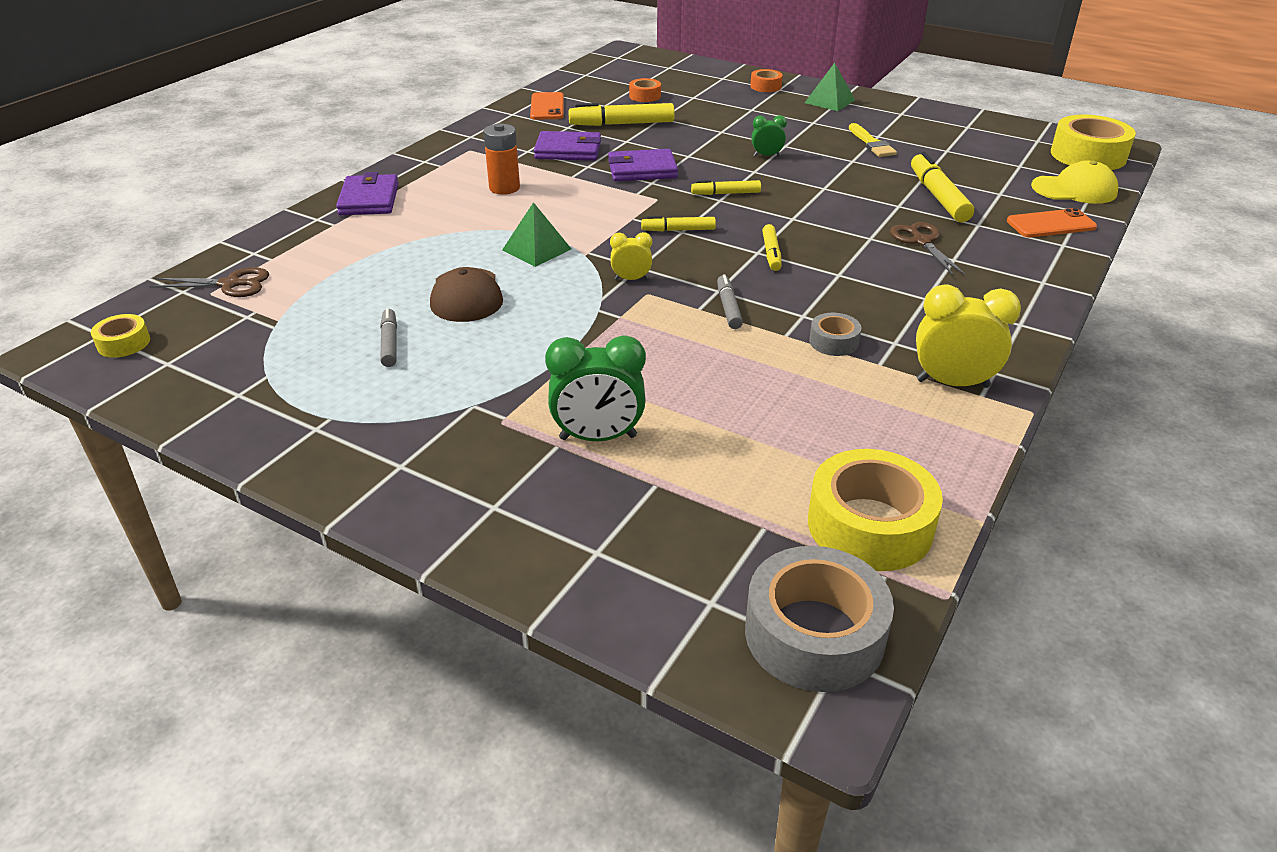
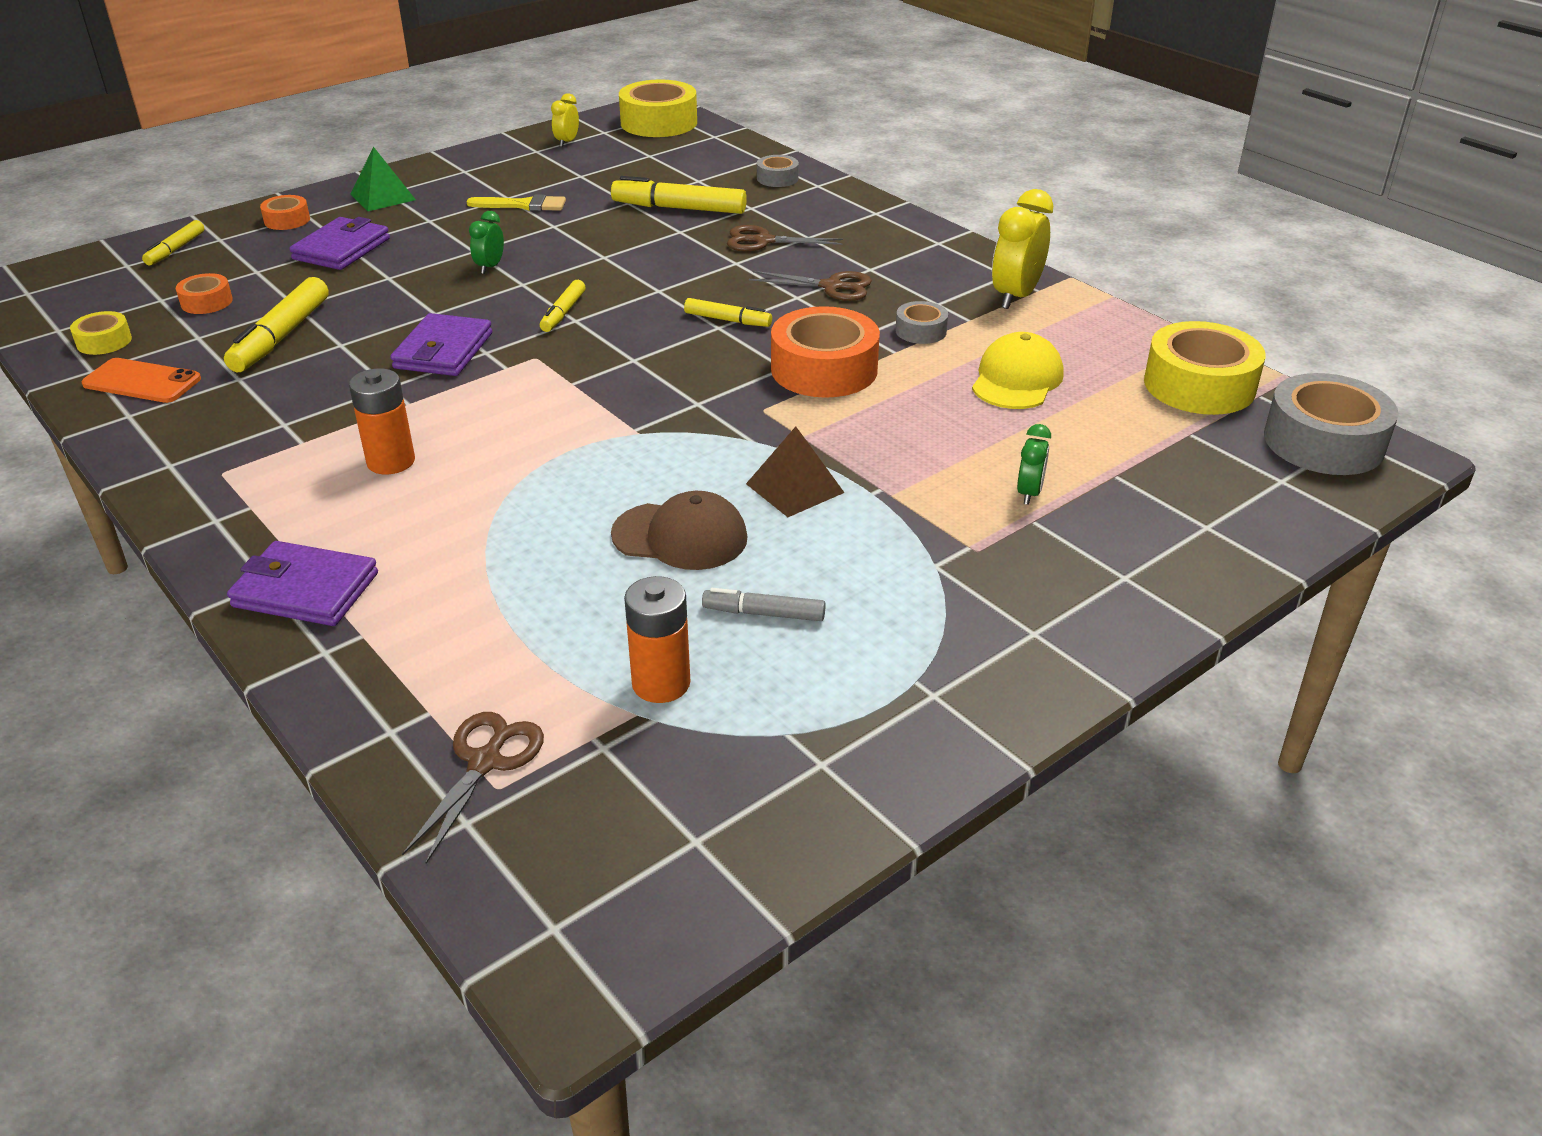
camera: 70 degrees left, 0 degrees up
yellow tape [91,314,150,358] -> yellow tape moved to [70,311,132,355]
green pyramid [502,202,571,267] -> none
purple wallet [534,131,601,161] -> purple wallet moved to [289,217,390,270]
green clock [545,335,646,441] -> green clock [1017,424,1051,505], size x0.55
yellow clock [610,232,652,280] -> yellow clock moved to [551,93,579,147]
yellow marker [641,216,716,231] -> yellow marker moved to [142,220,204,265]
grey marker [717,274,743,329] -> orange tape [771,306,880,398]
orange phone [1007,208,1097,237] -> grey tape [757,155,799,187]
yellow cap [1031,160,1119,204] -> yellow cap moved to [972,332,1064,409]
none -> orange battery [624,576,690,703]
none -> brown pyramid [746,427,845,517]
none -> brown scissors [749,271,872,301]

